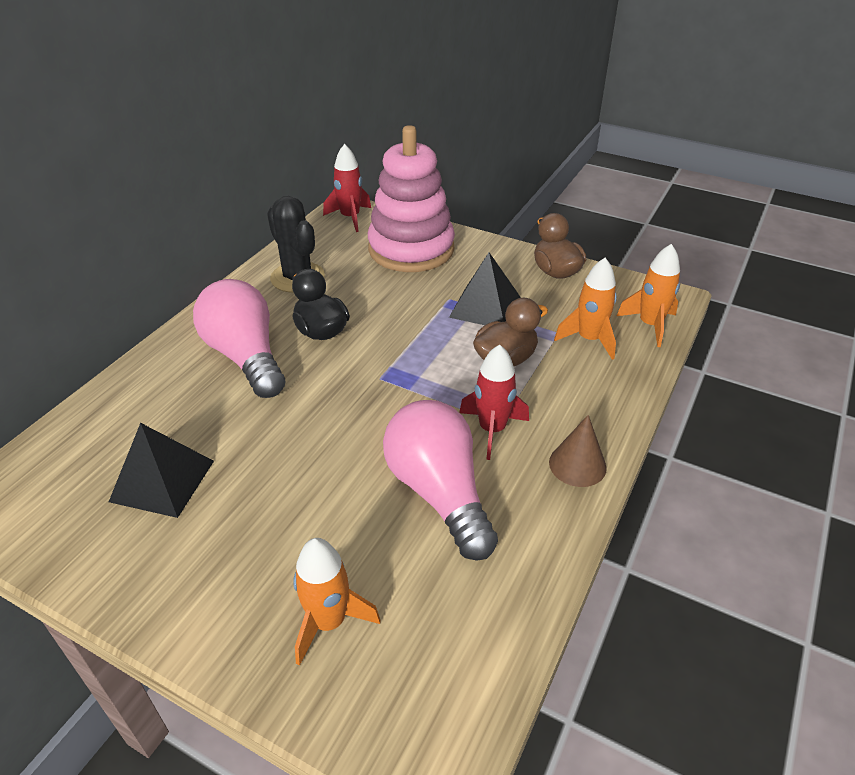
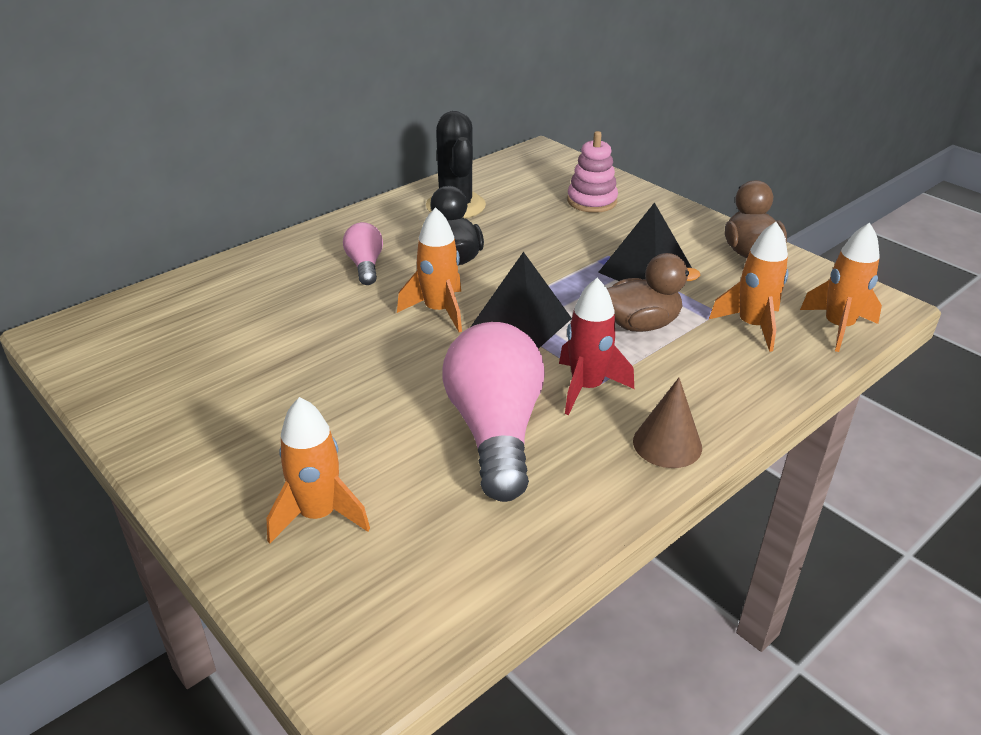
camera: 20 degrees right, 5 degrees down
black pyramid [109,423,214,518] -> black pyramid moved to [471,252,572,349]
pink light bulb [193,279,285,398] -> pink light bulb [343,222,383,285], size x0.50
red rocket [323,144,371,232] -> none
pink stacking toy [368,125,455,272] -> pink stacking toy [567,131,618,213], size x0.50
none -> orange rocket [397,207,462,332]

